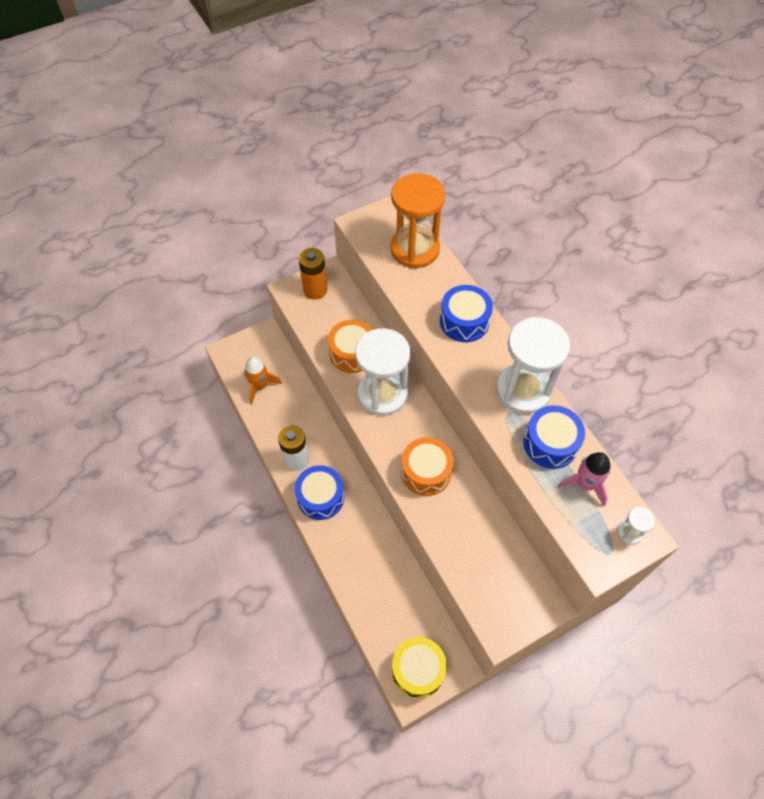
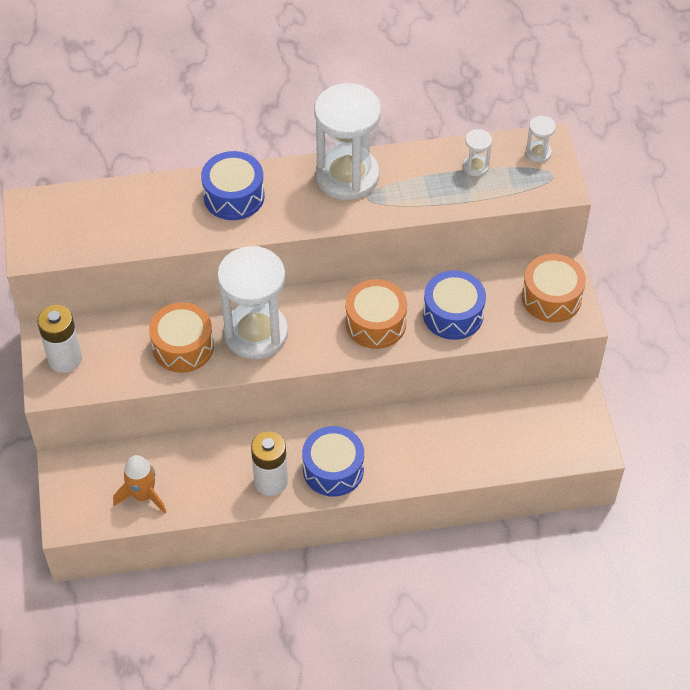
camera: 70 degrees left, 5 degrees down
orange battery [299,248,327,300] -> white battery [37,305,82,373]
orange hourglass [390,173,445,268] -> none
yellow drum [392,637,447,698] -> none
blue drum [523,405,585,469] -> blue drum moved to [423,270,486,340]
pink rocket [558,452,610,506] -> white hourglass [463,129,492,176]
none -> orange drum [522,254,586,322]

